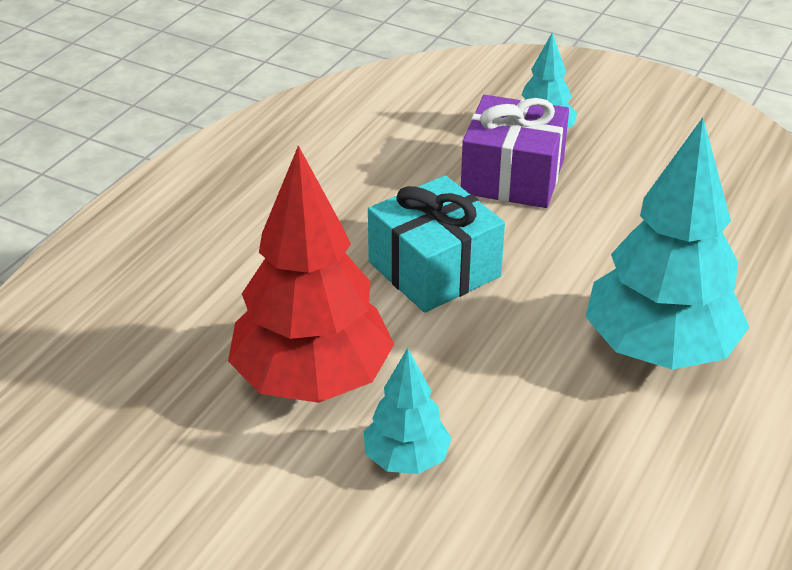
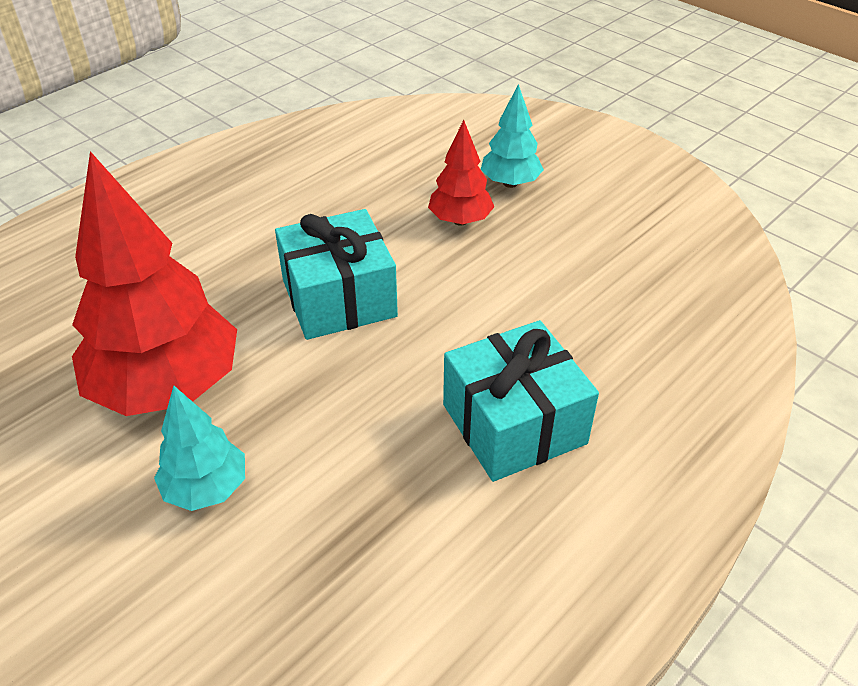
camera: 15 degrees right, 5 degrees up
purple gift [461,95,569,208] -> red tree [428,120,494,226]
turquoise tree [586,118,749,370] -> turquoise gift [443,320,599,482]

